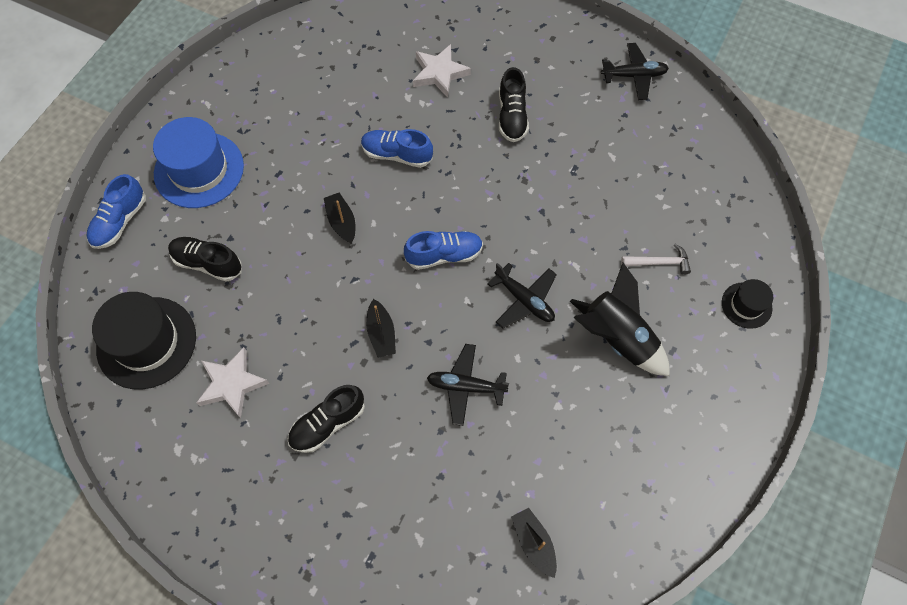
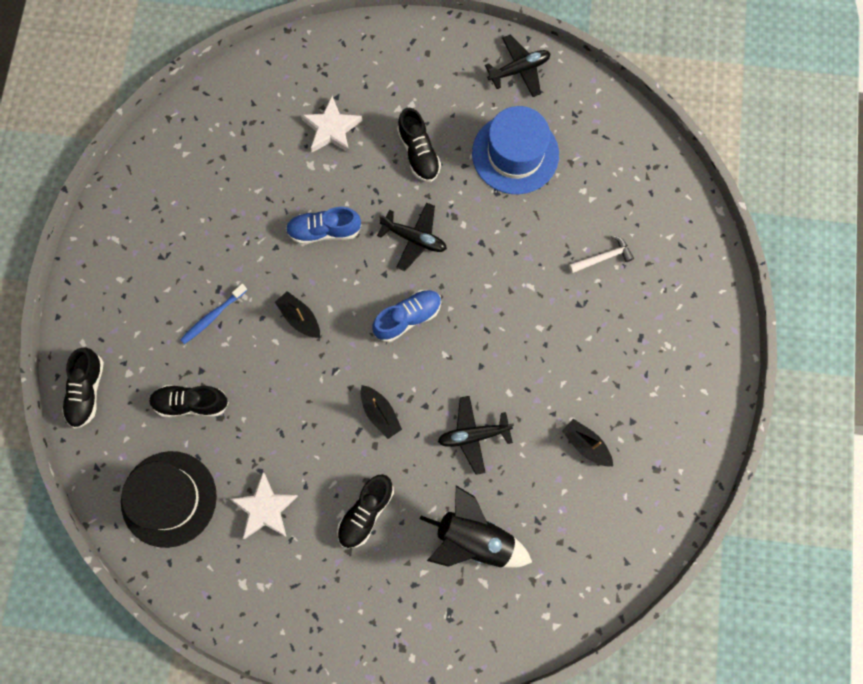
camera: 20 degrees left, 10 degrees up
blue shoe [86,174,146,249] -> black shoe [62,347,104,428]
blue hat [153,117,244,208] -> blue hat moved to [472,106,559,194]
black plane [487,263,557,329] -> black plane moved to [377,203,447,271]
black boat [511,508,557,578] -> black boat moved to [562,419,613,466]
black rocket [570,263,670,376] -> black rocket moved to [420,485,532,568]
black hat [722,279,773,329] -> none
none -> blue toothbrush [180,284,247,344]

